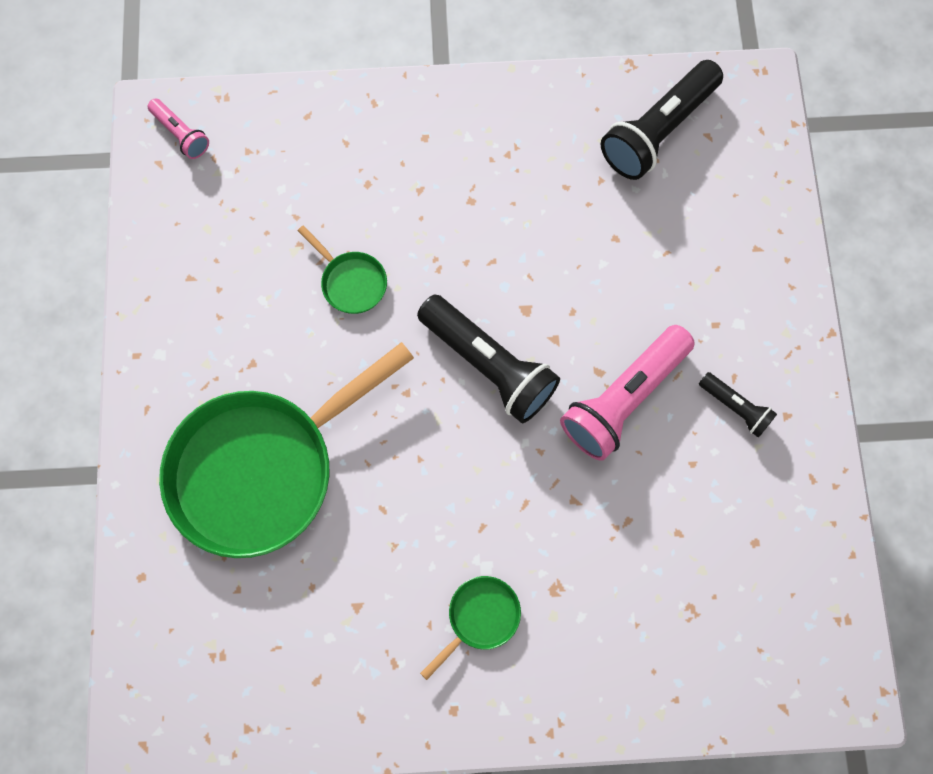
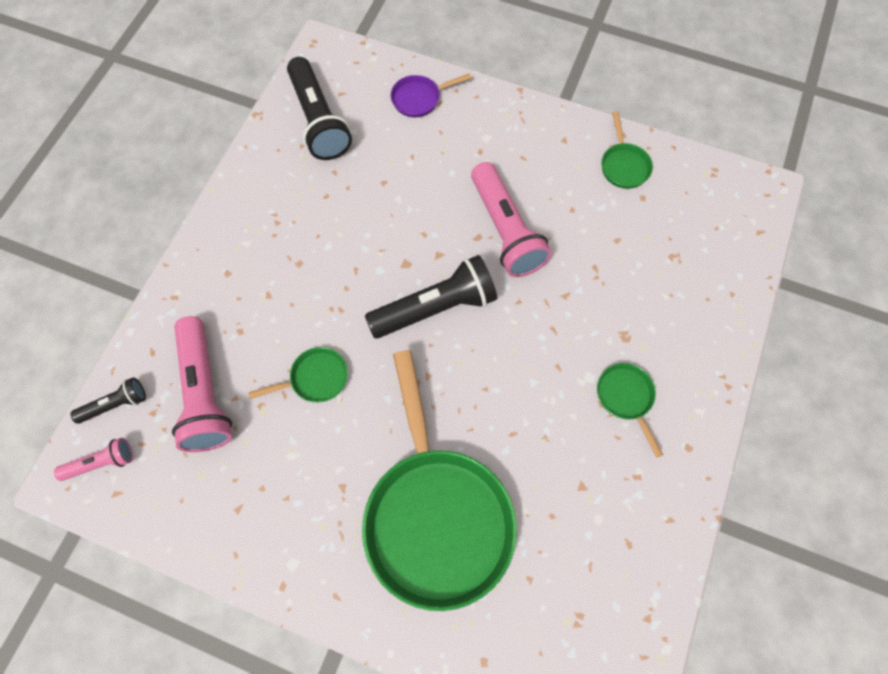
camera: 65 degrees left, 5 degrees down
black flashlight [699,372,777,438] -> black flashlight moved to [70,377,146,424]
none -> pink flashlight [172,316,232,452]
none -> purple pan [391,73,471,117]
none -> green pan [601,111,653,189]

